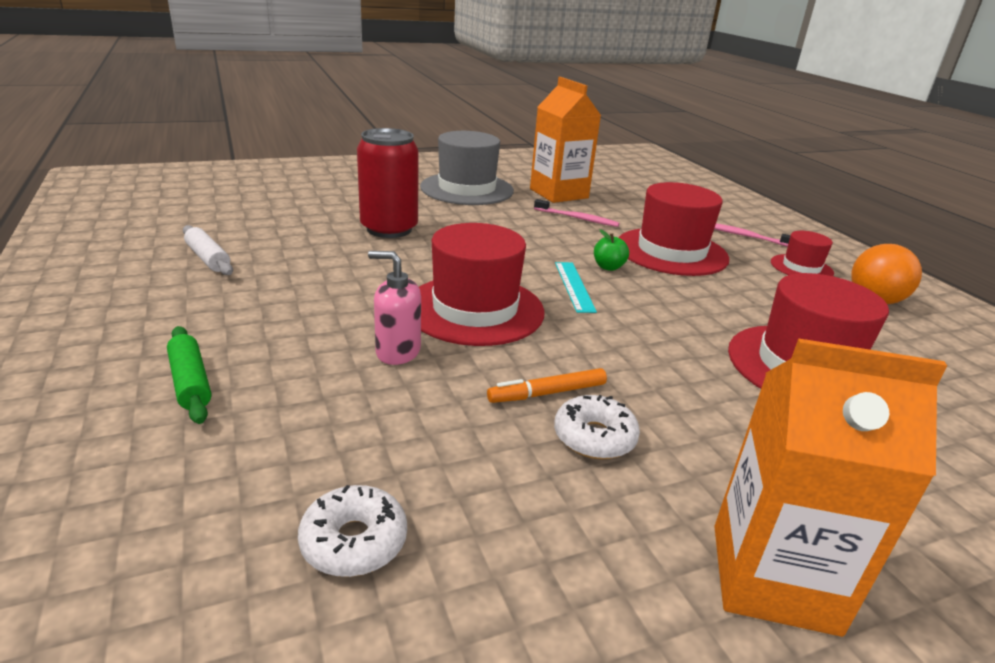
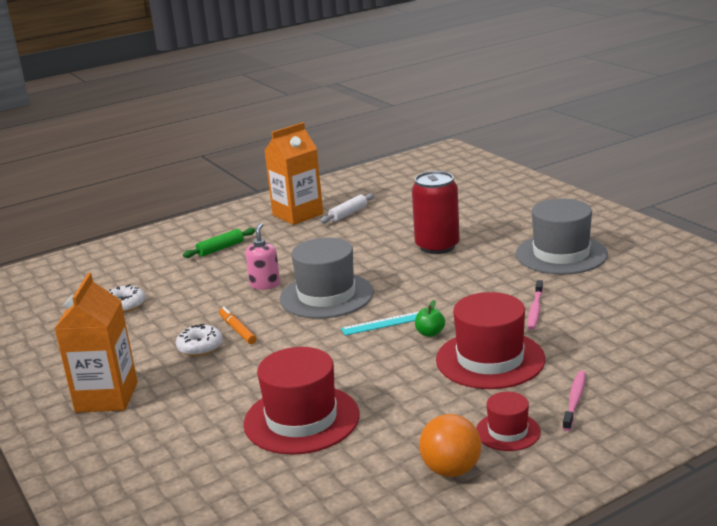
camera: 85 degrees right, 5 degrees down
red hat [419,223,544,346] -> grey hat [280,237,374,319]
orange carton [530,77,601,203] -> orange carton moved to [264,122,323,225]

